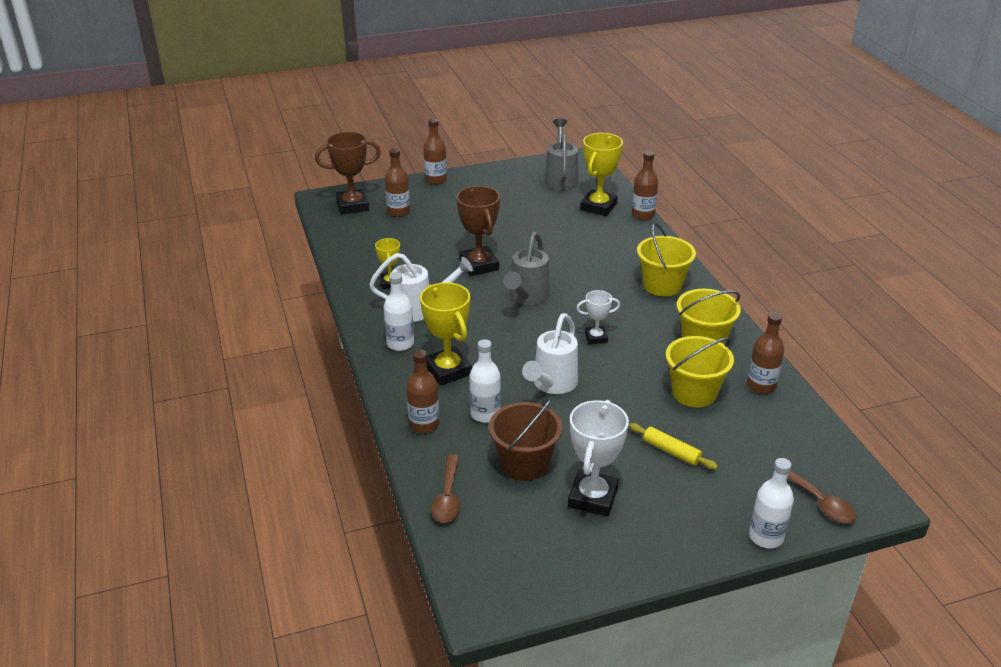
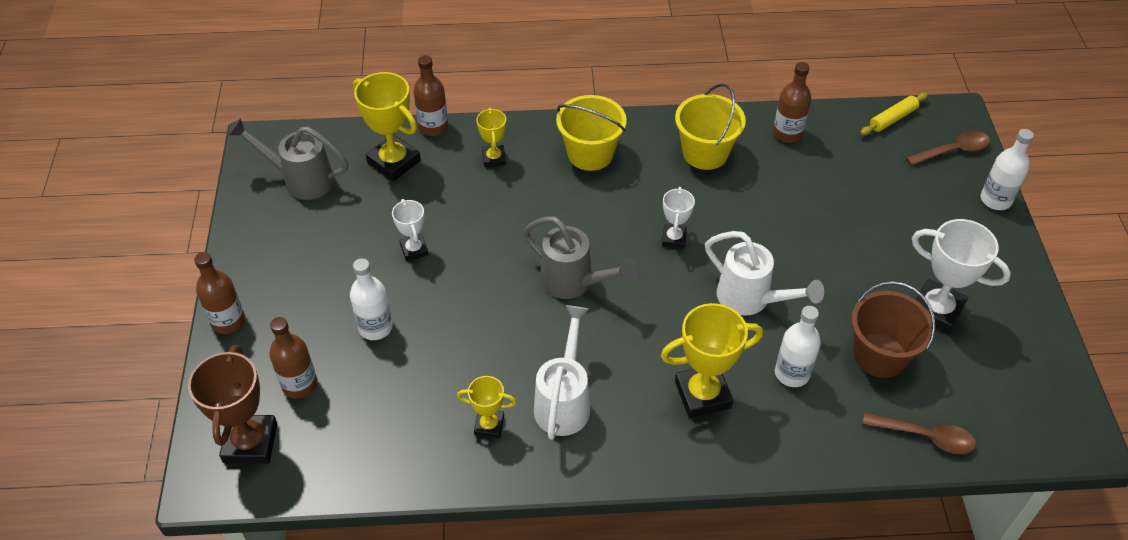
camera: 75 degrees left, 15 degrees up
white bottle [384,272,414,351] -> white bottle moved to [350,258,393,340]
brown bottle [406,349,439,433] -> none
brown trophy [457,186,500,276] -> none
yellow rolling pin [629,423,718,470] -> yellow rolling pin moved to [860,92,928,135]
yellow bucket [666,336,734,407] -> none
none -> white trophy [392,199,428,261]
none -> yellow trophy [476,108,506,167]

